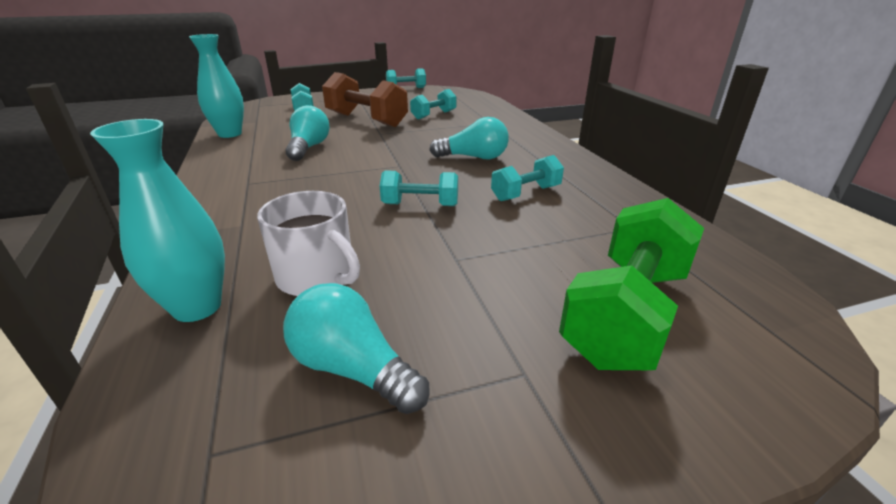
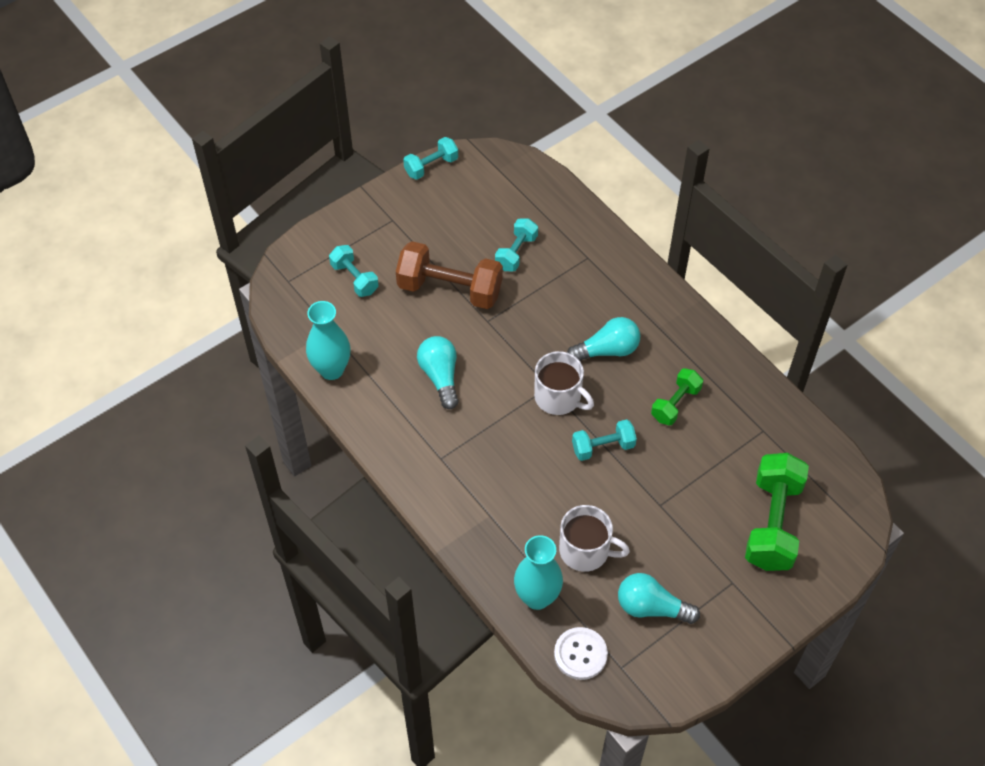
camera: 20 degrees left, 25 degrees up
turquoise dumbbell [491,155,564,201] -> green dumbbell [651,368,703,425]
none -> white mug [534,351,594,415]
none -> white button [554,627,608,680]

